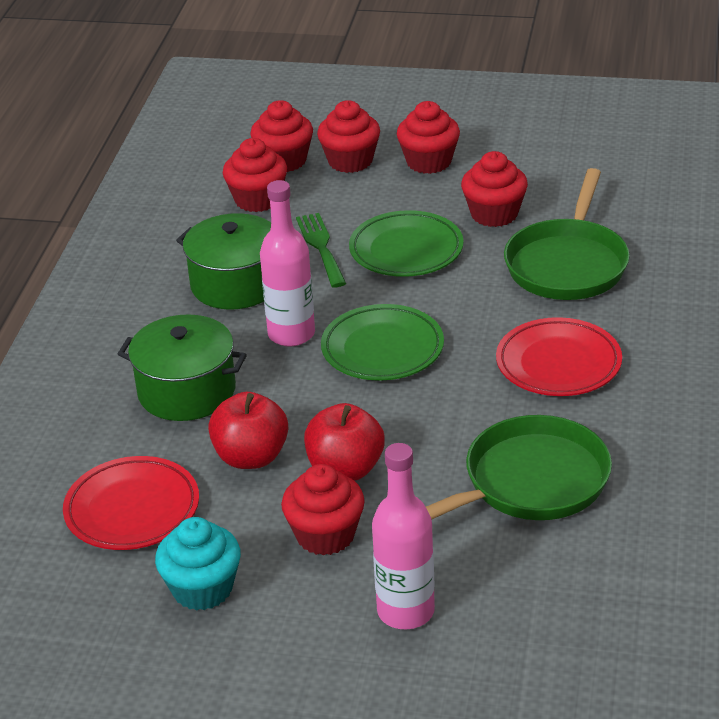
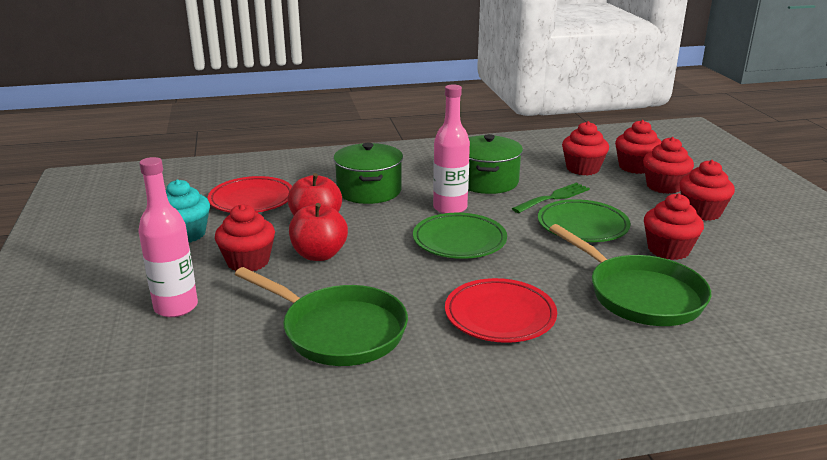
camera: 65 degrees right, 10 degrees down
green pan [504,168,630,300] -> green pan turned 120 degrees counterclockwise [549,224,711,326]

